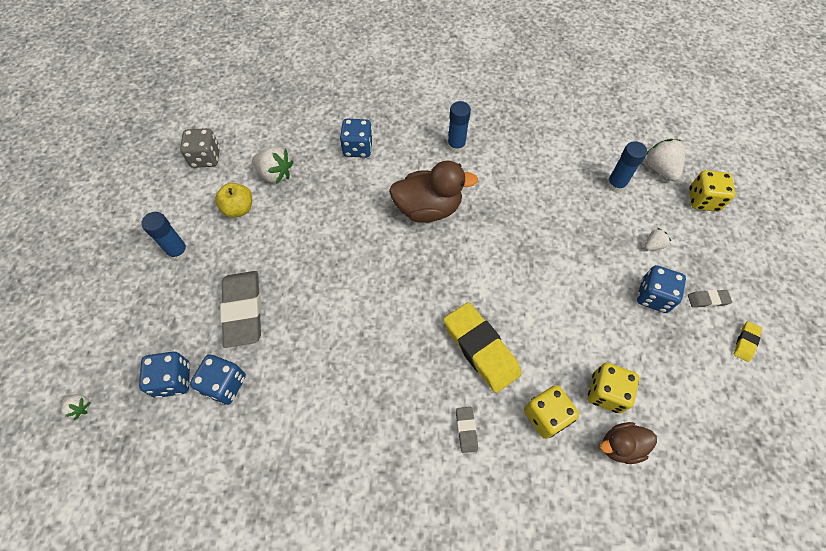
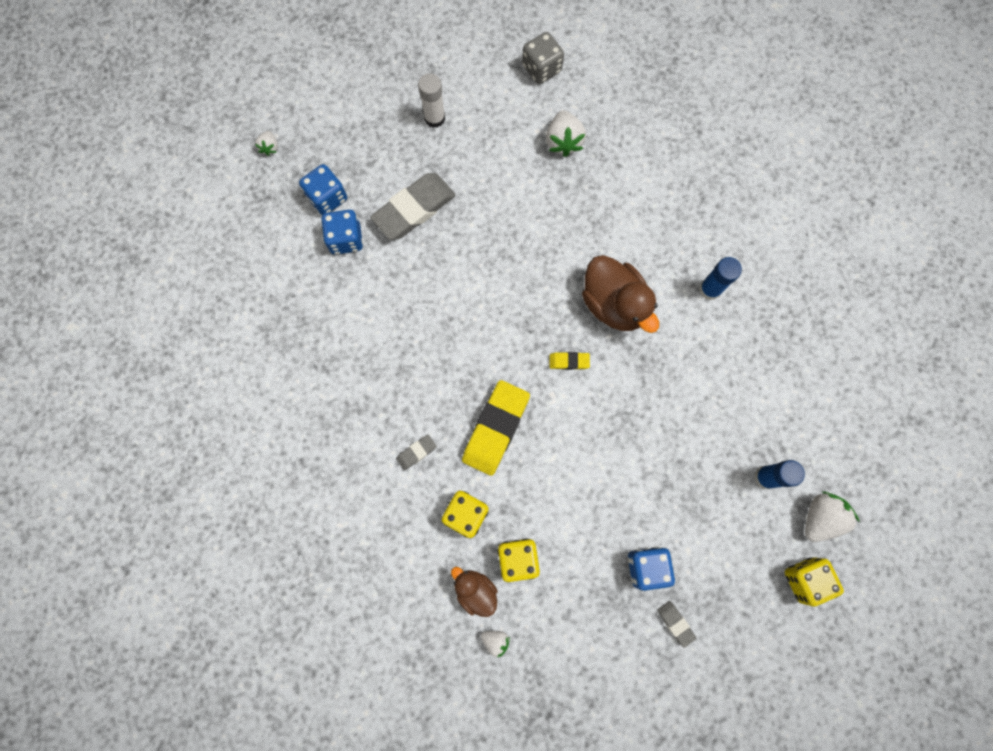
camera: 60 degrees right, 15 degrees up
blue glue stick [141,212,189,261] -> white glue stick [418,73,445,128]
yellow apple [215,183,252,218] -> none
blue dice [340,119,373,158] -> none
white strawberry [645,228,671,251] -> white strawberry moved to [481,631,510,657]
yellow eraser [734,321,762,362] -> yellow eraser moved to [550,352,590,370]

